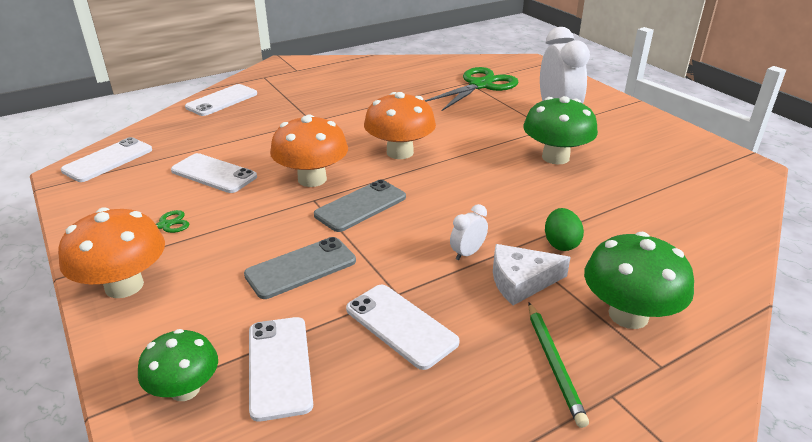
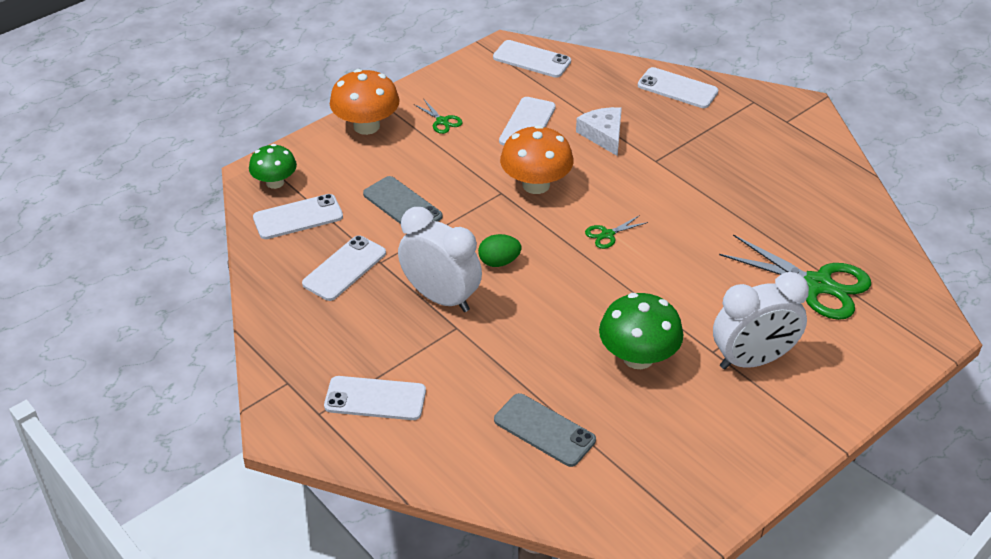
camera: 80 degrees right, 10 degrees up
grey phone [314,180,406,232] -> grey phone moved to [494,393,596,467]
orange mushroom [364,92,436,159] -> green scissors [585,215,648,249]
white clock [450,204,488,260] -> white clock [398,207,482,312], size x2.27
white cheese [493,244,571,305] -> white cheese moved to [576,107,622,156]
green pencil [528,303,589,428] -> none
green egg [545,208,584,251] -> green egg moved to [478,234,521,267]
green mushroom [584,232,694,329] -> white phone [324,376,426,420]

